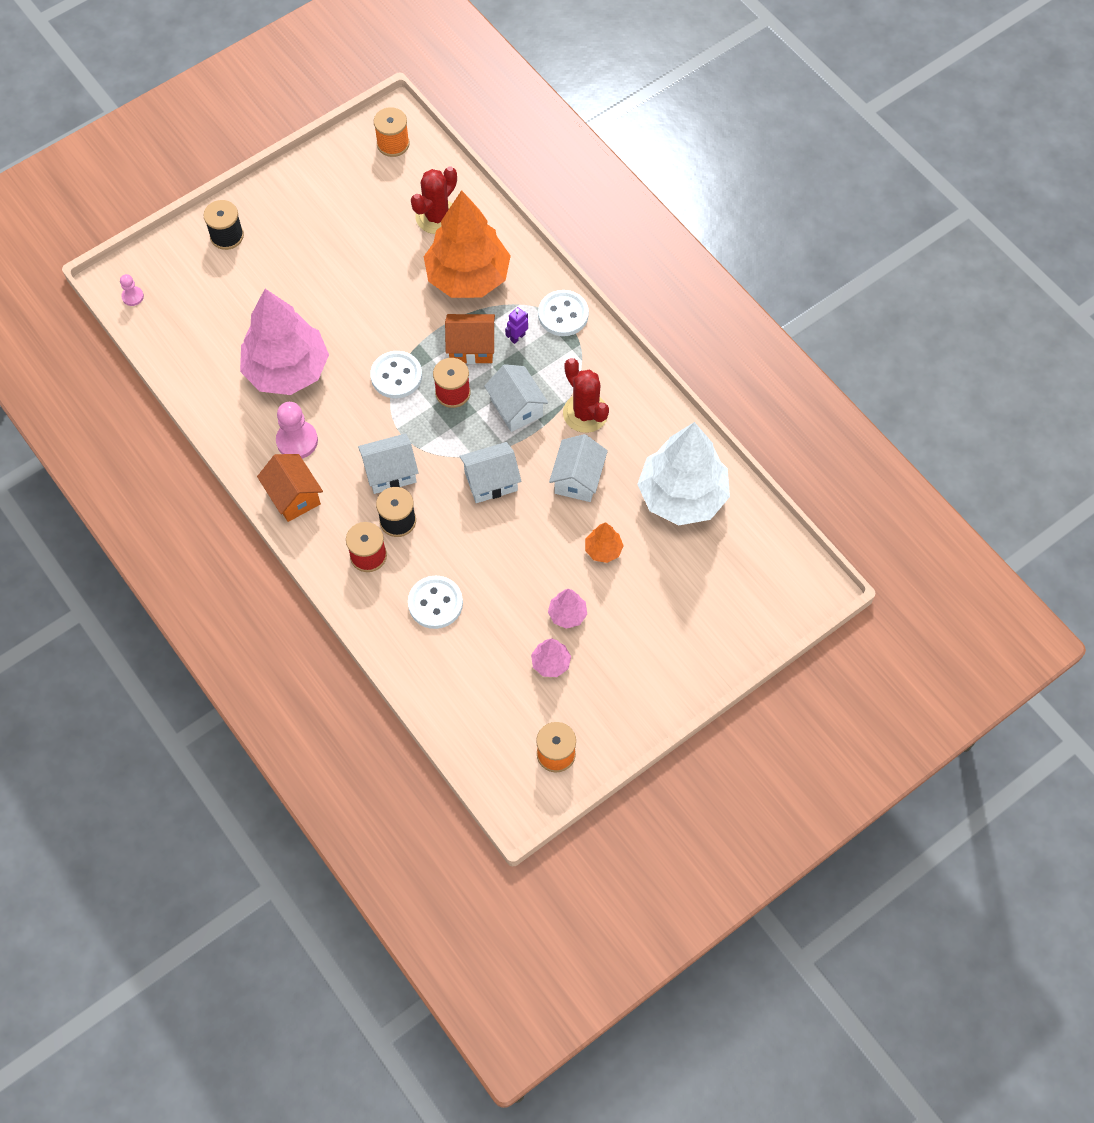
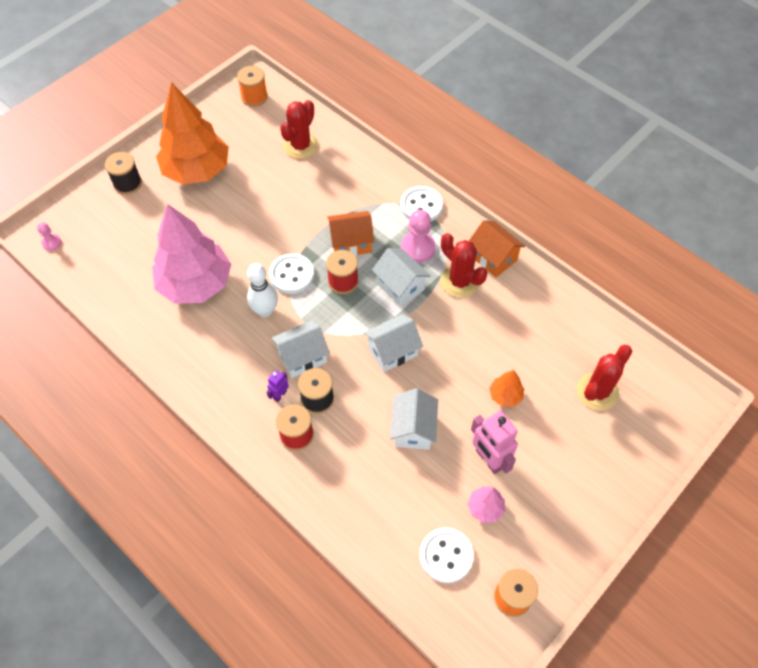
camera: 10 degrees left, 5 degrees down
orange house [257,454,323,522] -> orange house moved to [469,220,525,277]
pink pawn [276,402,318,459] -> pink pawn moved to [401,210,436,263]
white button [408,576,463,629] -> white button moved to [419,528,474,583]
orange tree [424,190,511,298] -> orange tree moved to [156,82,229,185]
purple robot [505,307,528,344] -> purple robot moved to [267,370,289,402]
pink tree [548,589,587,629] -> pink robot [471,411,518,474]
white house [549,434,608,502] -> white house moved to [390,388,438,450]
white tree [637,422,730,525] -> none
none -> white bowling pin [247,263,278,317]
none -> red cactus [577,345,632,411]

